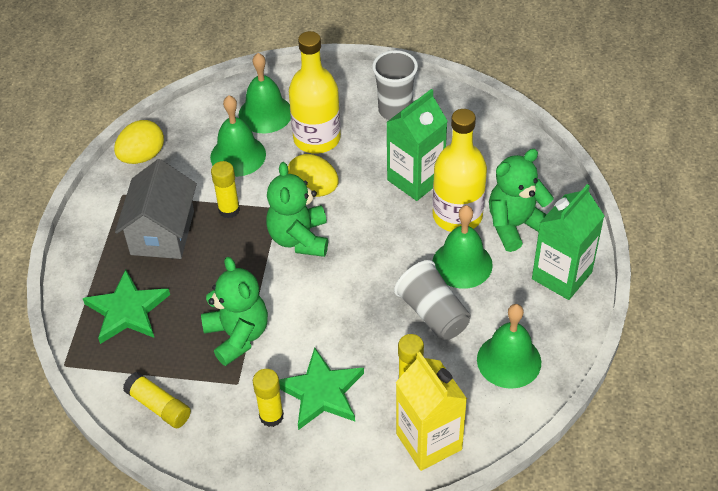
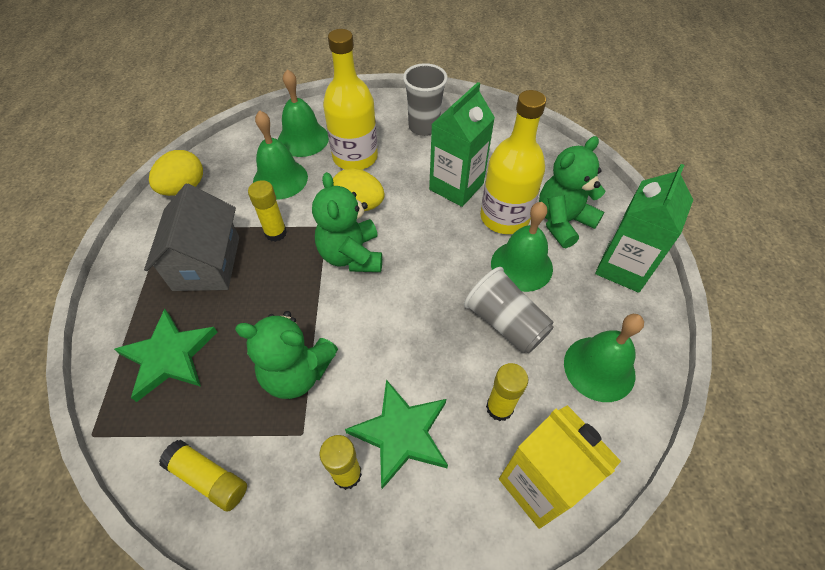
camera: 10 degrees left, 5 degrees up
green teddy bear [201,257,268,366] -> green teddy bear turned 135 degrees clockwise [235,311,338,399]

